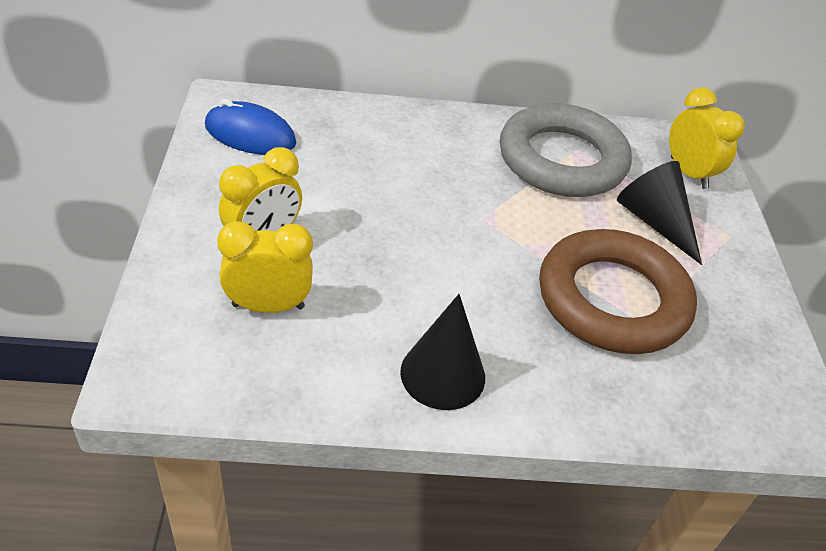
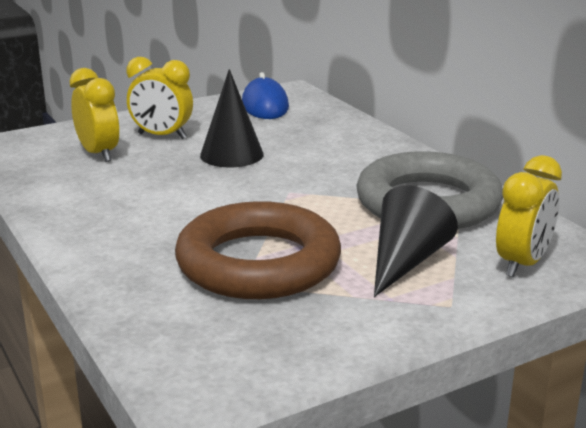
camera: 65 degrees right, 20 degrees down
black cone [400,294,485,410] -> black cone moved to [200,69,264,167]

